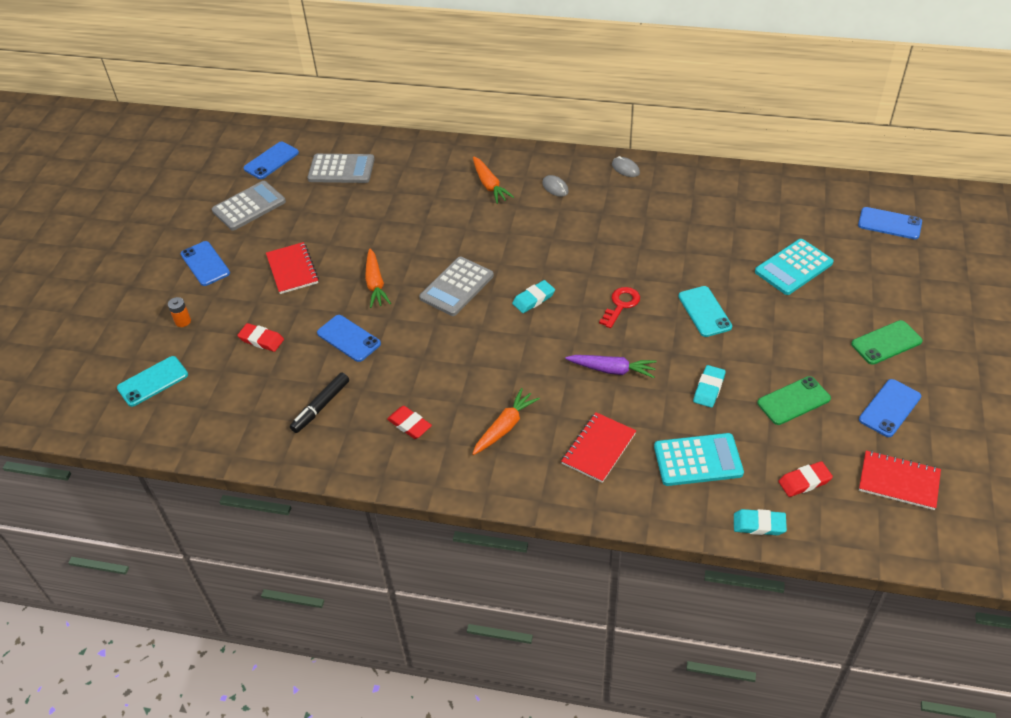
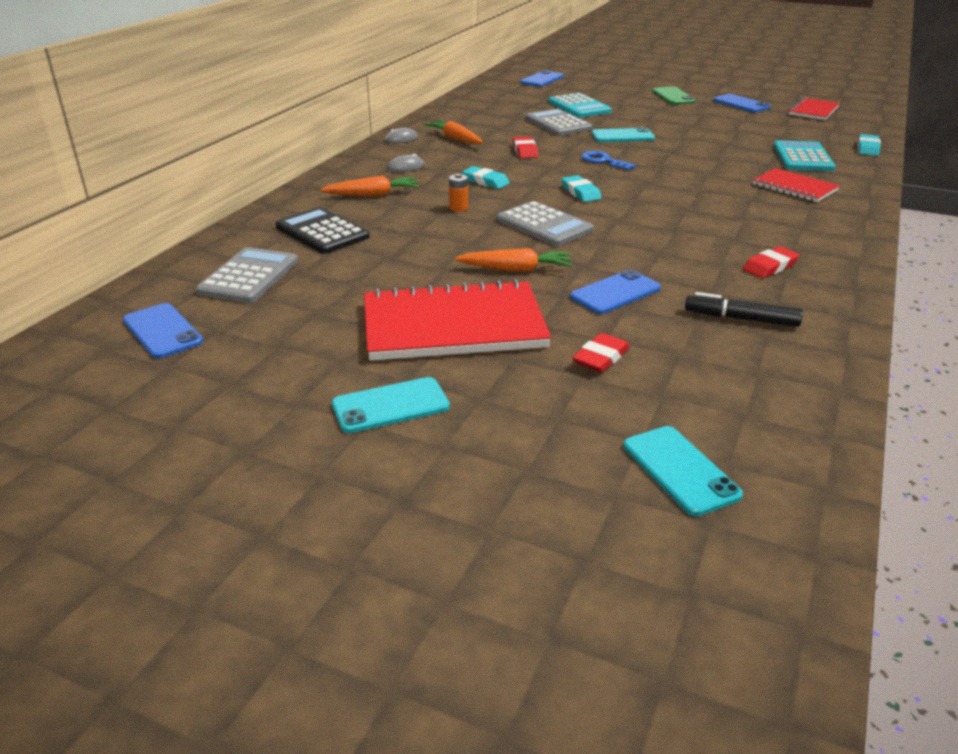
camera: 80 degrees left, 15 degrees down
orange battery [168,297,191,327] -> orange battery moved to [449,174,468,212]
blue phone [181,241,230,286] -> turquoise phone [332,377,450,433]
grey calculator [212,181,286,231] -> grey calculator moved to [525,109,593,136]
red notebook [266,242,319,294] -> red notebook [364,279,551,361], size x1.81
black marker [290,373,349,433] -> black marker turned 150 degrees clockwise [685,292,803,327]
orange carrot [472,388,540,455] -> orange carrot moved to [424,120,483,144]
purple carrot [565,355,657,378] -> none
red key [599,287,640,328] -> blue key [581,151,636,171]
turquoise eraser [693,365,726,408] -> turquoise eraser moved to [462,166,510,189]
green phone [757,376,831,425] -> none
red eraser [779,461,833,497] -> red eraser moved to [513,137,538,158]
none -> black calculator [275,207,370,254]

